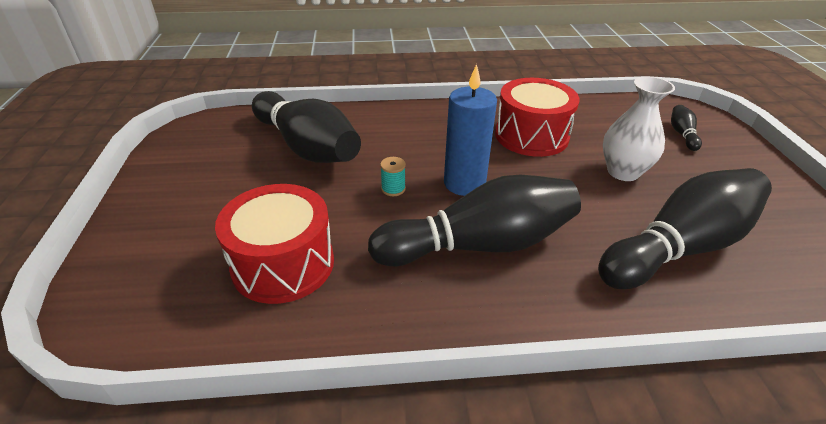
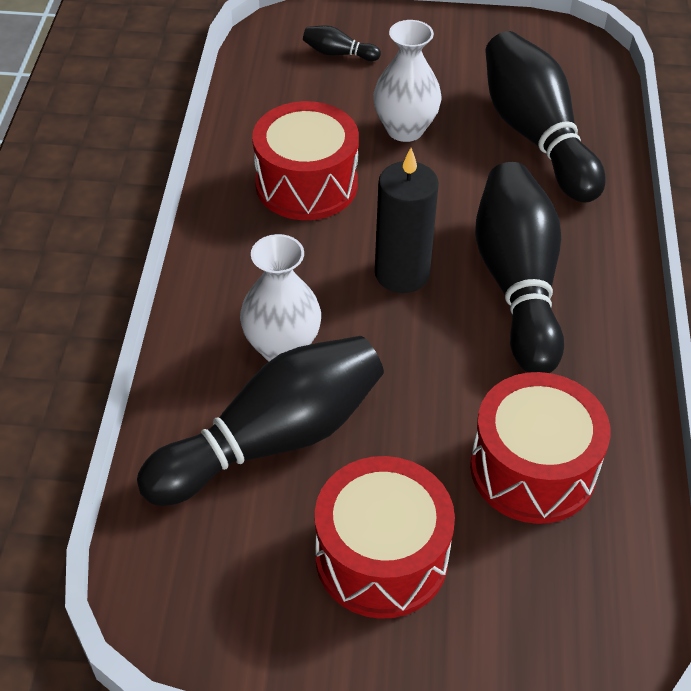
camera: 80 degrees left, 10 degrees up
turquoise spool [380,157,406,196] -> none
blue candle [444,64,497,196] -> black candle [375,148,439,293]
none -> white vase [240,234,321,361]
none -> red drum [315,456,455,619]

